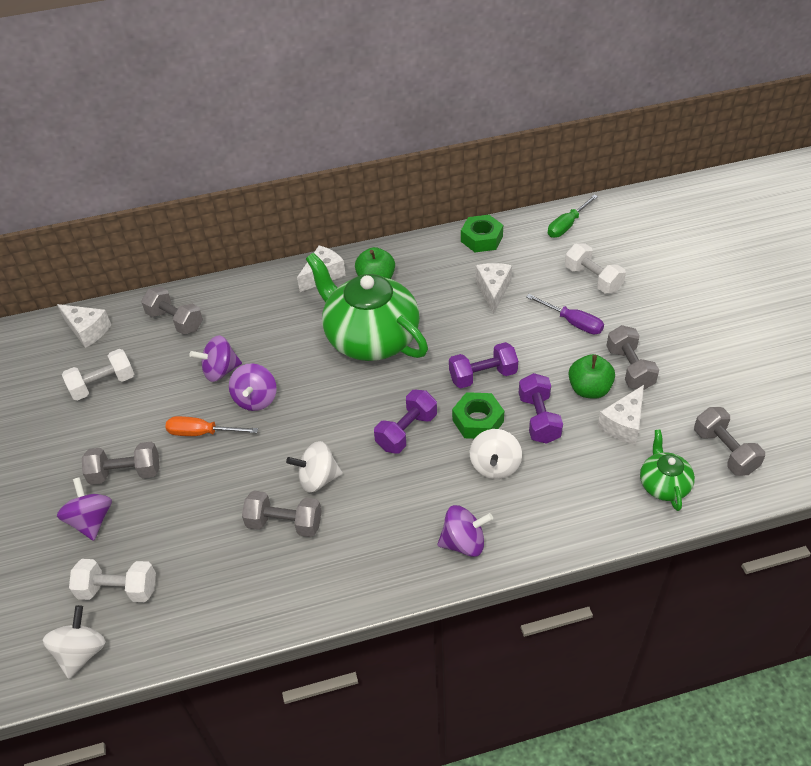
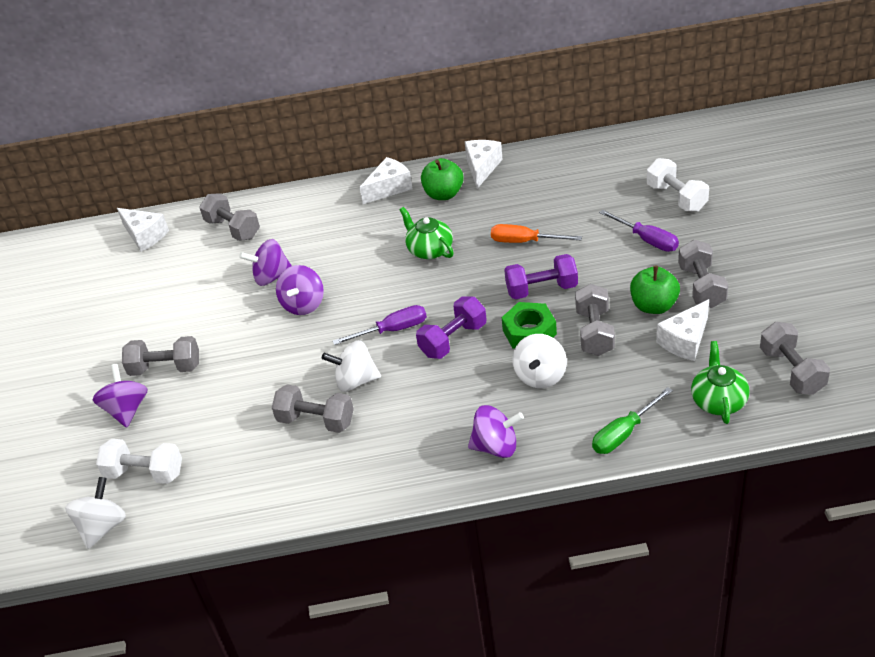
camera: 10 degrees right, 5 degrees down
white dumbbell [62,349,134,401] -> none
orange screwdriver [165,416,258,436] -> orange screwdriver moved to [491,224,582,243]
green teapot [306,253,428,361] -> green teapot [400,207,454,259], size x0.47
green nut [461,215,503,252] -> none
white cheese [475,263,512,314] -> white cheese moved to [465,140,503,189]
purple dumbbell [519,373,563,444] -> grey dumbbell [575,284,615,356]
green screwdriver [548,195,598,238] -> green screwdriver moved to [592,387,673,454]
none -> purple screwdriver [333,305,427,345]

